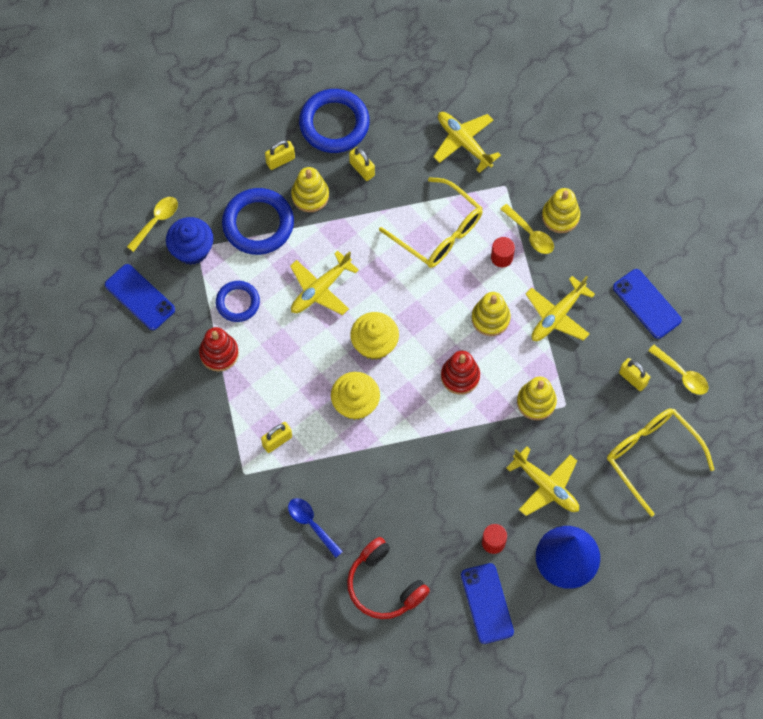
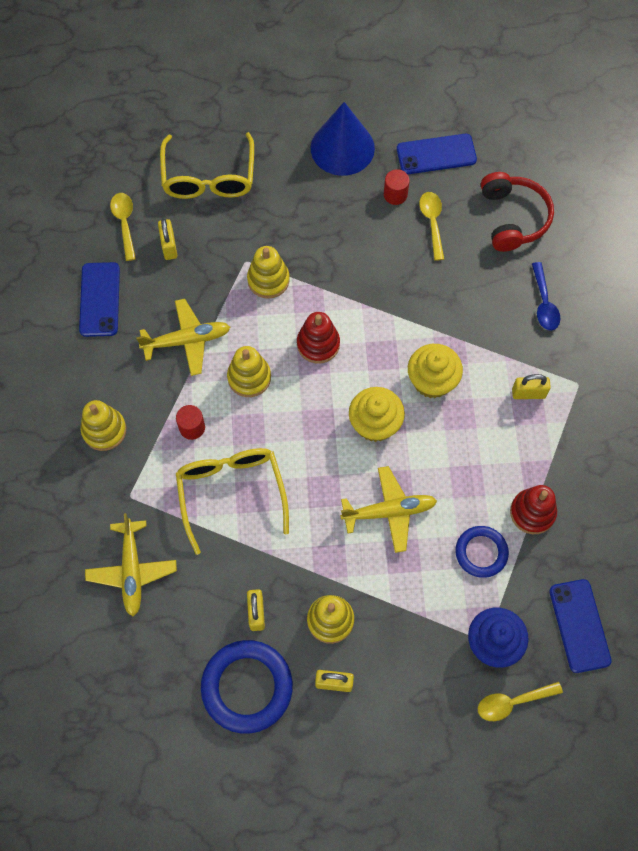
camera: 145 degrees left, 0 degrees up
blue ring [222,188,294,255] -> none
blue phone [461,563,514,644] -> blue phone turned 60 degrees clockwise [397,134,477,174]
yellow spoon [500,204,554,254] -> yellow spoon moved to [419,192,444,261]
yellow plane [507,446,579,516] -> none

